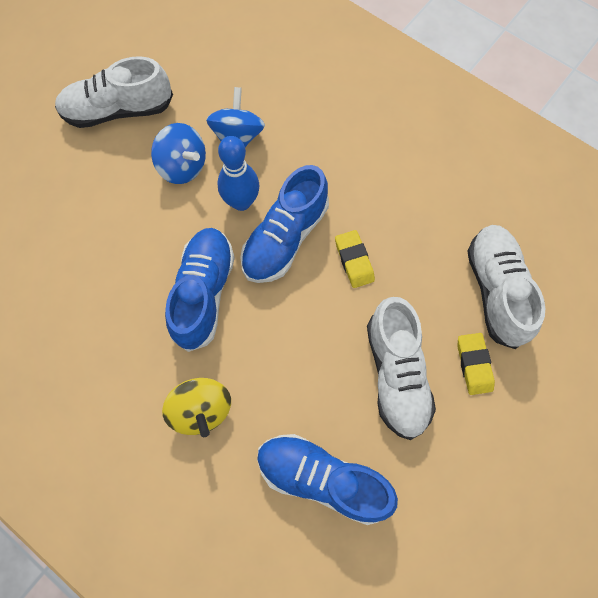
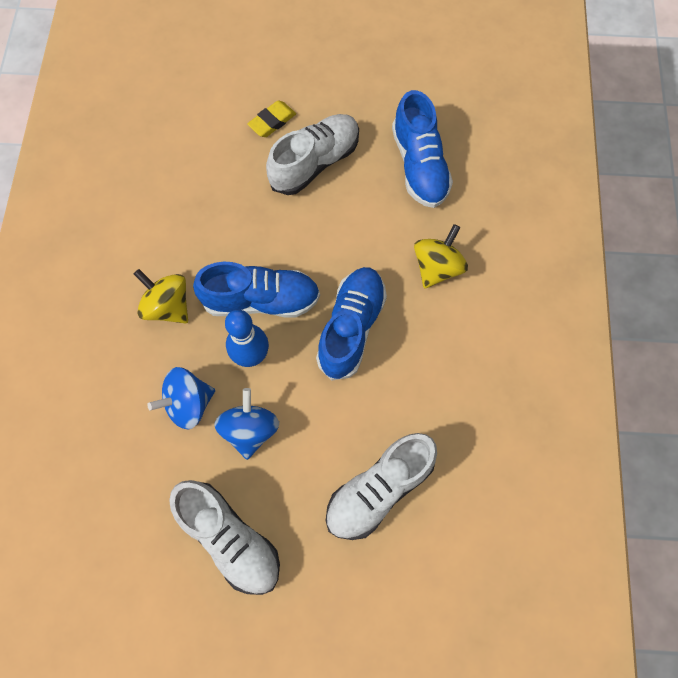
camera: 125 degrees left, 0 degrees up
blue shoe [165,228,235,352] -> blue shoe turned 135 degrees clockwise [316,267,387,380]
yellow eraser [335,230,375,288] -> none
white shoe [467,225,545,349] -> white shoe moved to [325,433,437,540]
none -> yellow spinning top [134,269,188,324]

